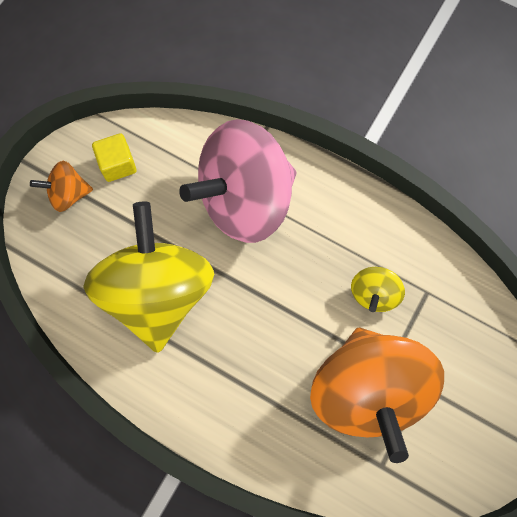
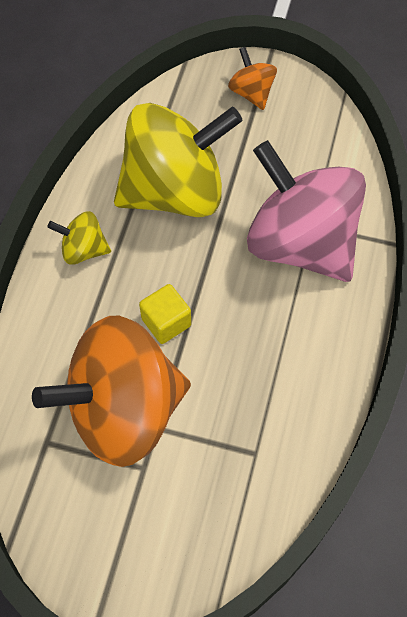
camera: 75 degrees right, 10 degrees down
yellow cube [92,133,137,182] -> yellow cube moved to [139,284,191,344]
yellow spinning top [351,267,405,312] -> yellow spinning top moved to [47,211,111,265]

